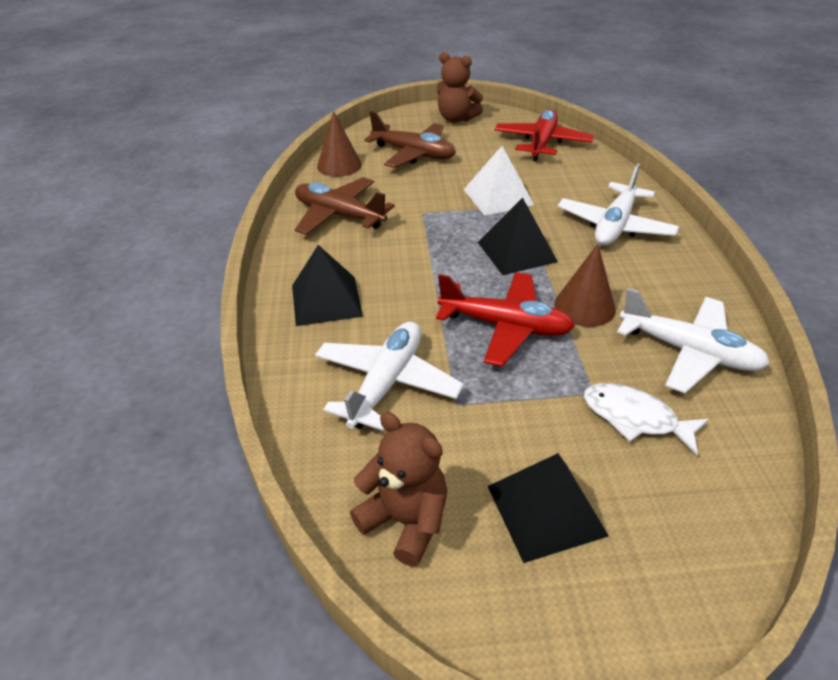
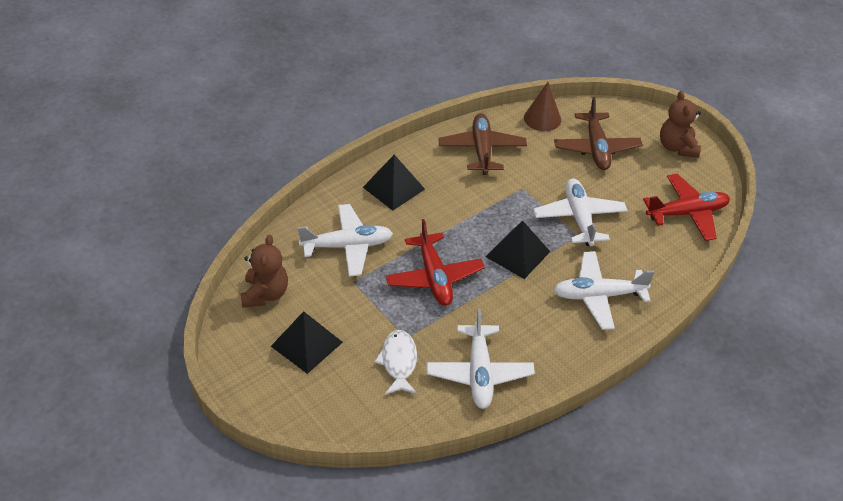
camera: 55 degrees right, 5 degrees up
white pyramid [463,146,534,216] -> white plane [533,178,628,246]
brown cone [554,244,616,327] -> none

